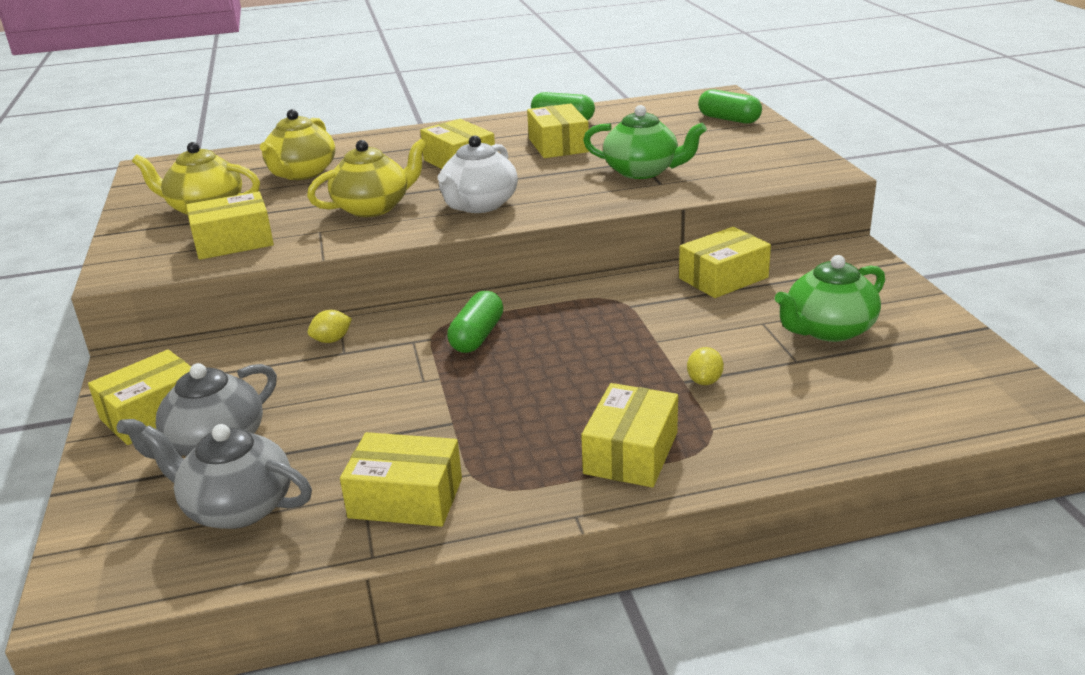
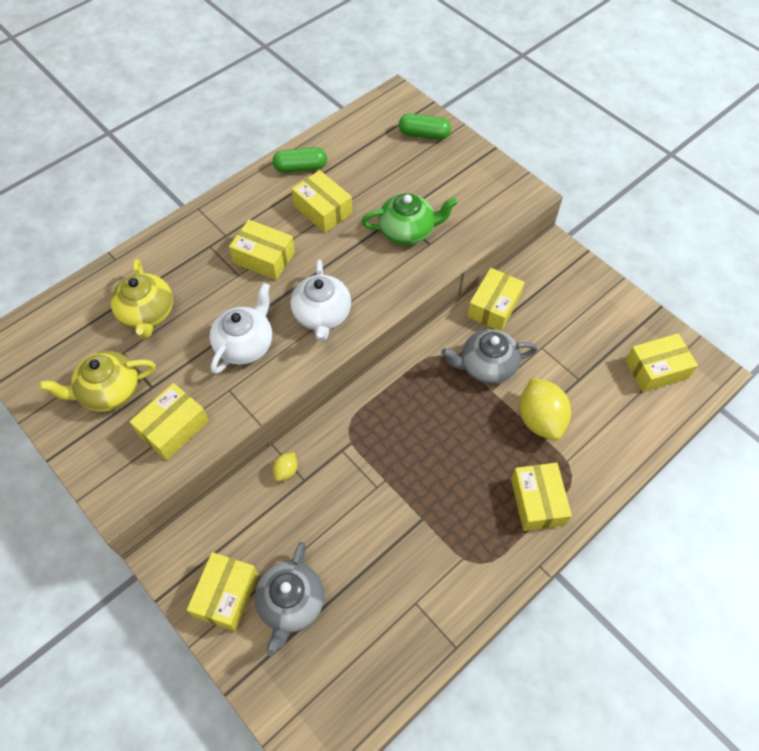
camera: 30 degrees left, 30 degrees up
grey teapot [140,424,312,529] -> grey teapot moved to [441,329,538,384]
yellow teapot [307,139,427,217] -> white teapot [210,283,272,374]
yellow box [340,432,462,527] -> yellow box moved to [625,334,698,392]
green capsule [447,291,503,353] -> none
yellow lemon [687,347,724,385] -> yellow lemon [519,377,571,440], size x2.15
green teapot [775,255,885,342] -> none

